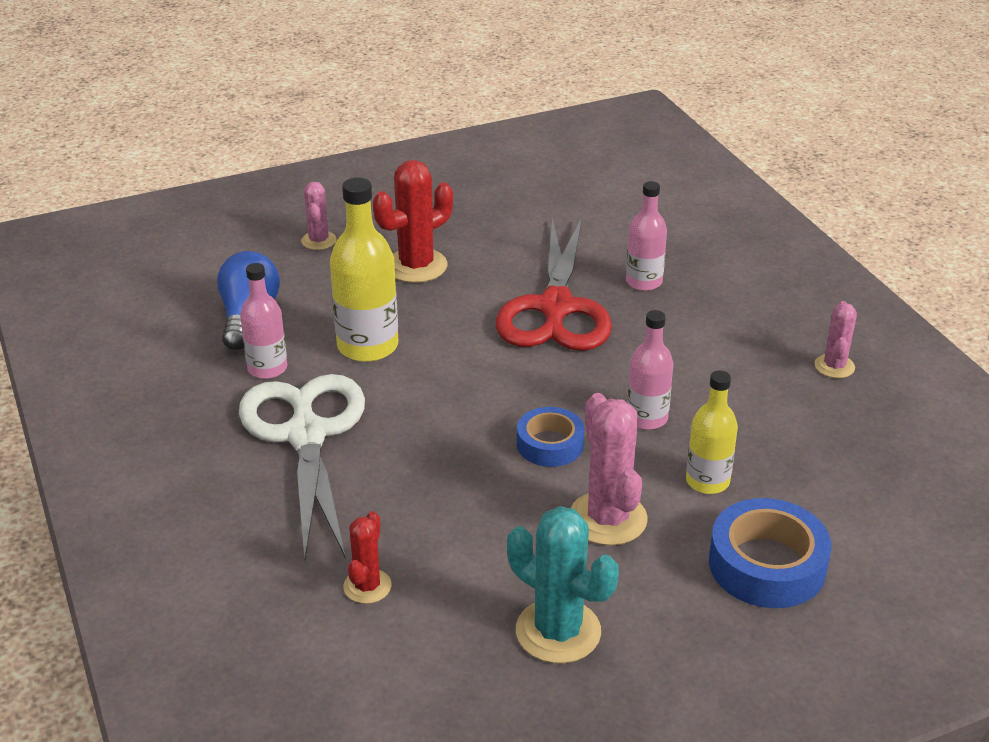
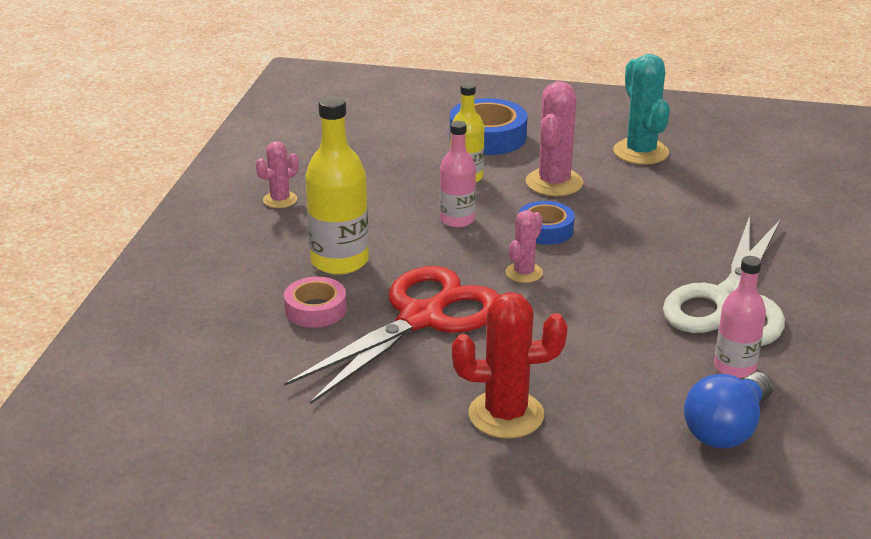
camera: 145 degrees left, 5 degrees down
pink cactus [301,182,337,250] -> pink cactus moved to [505,210,543,283]
yellow bottle [330,177,398,362] -> yellow bottle moved to [305,96,369,275]
red cactus [343,511,392,604] -> none
pink bottle [626,181,667,291] -> pink tape [284,277,347,328]

